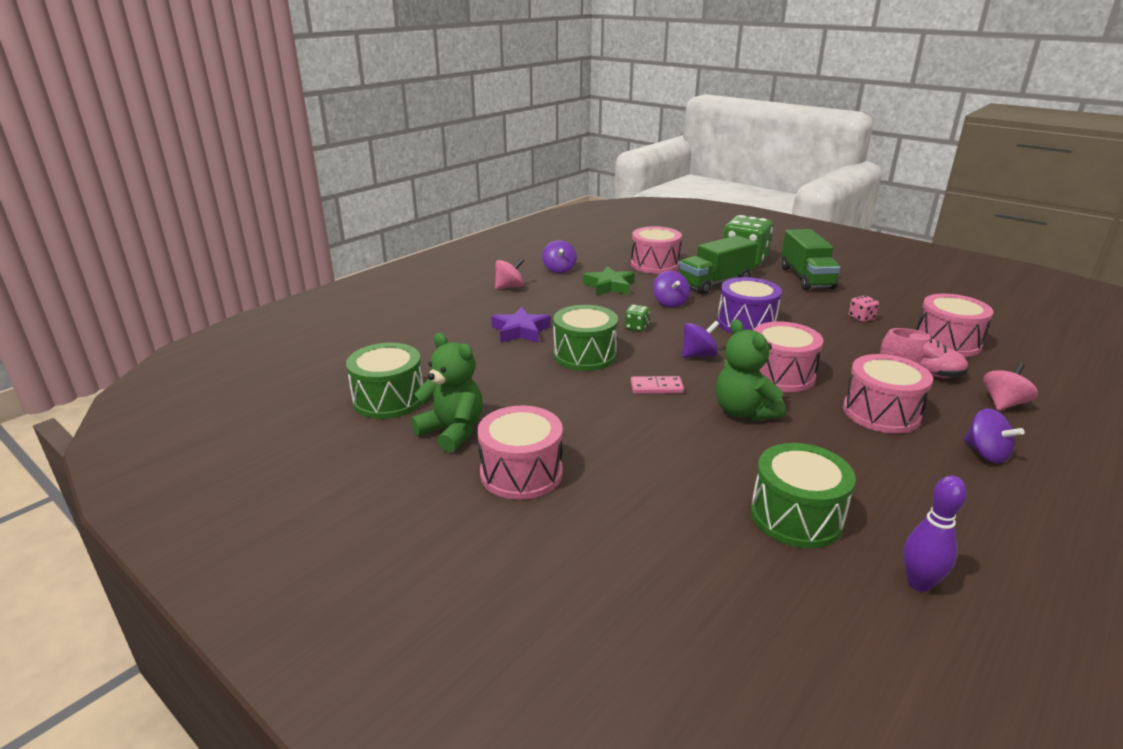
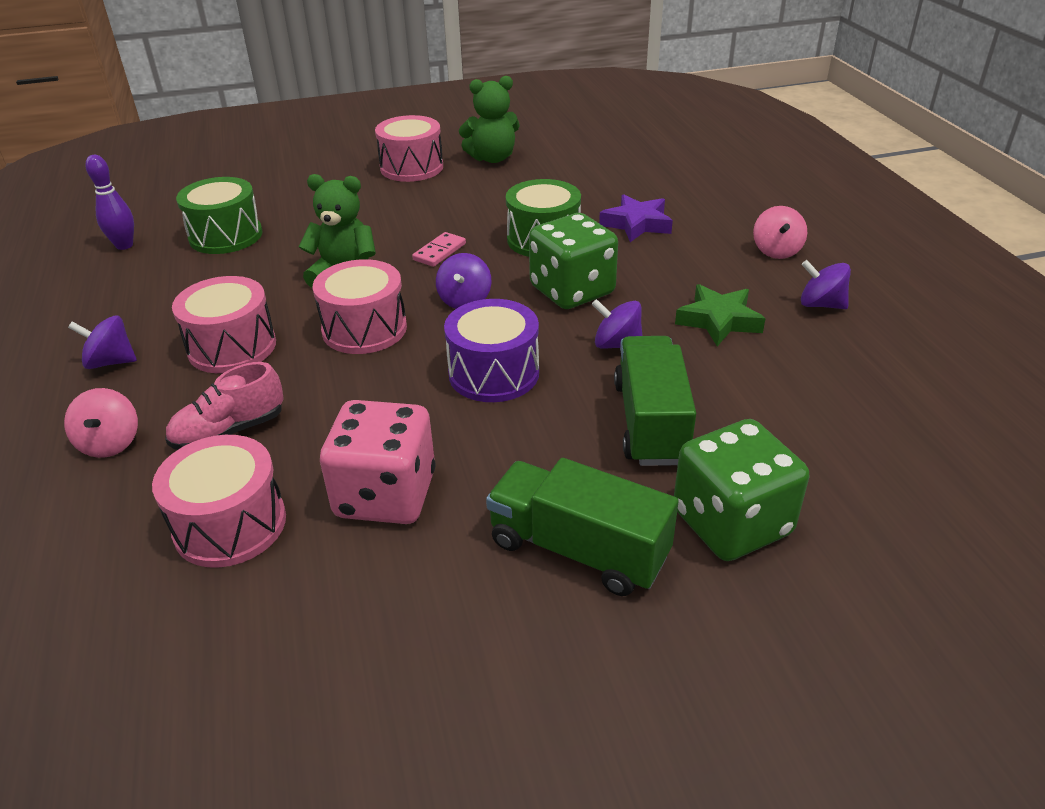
camera: 125 degrees right, 10 degrees up
green drum [346,343,423,419] -> none
green dice [625,304,650,332] -> green dice [529,213,618,309], size x2.40
pink drum [631,226,682,274] -> none
pink dice [849,296,879,322] -> pink dice [320,400,435,524], size x2.40

